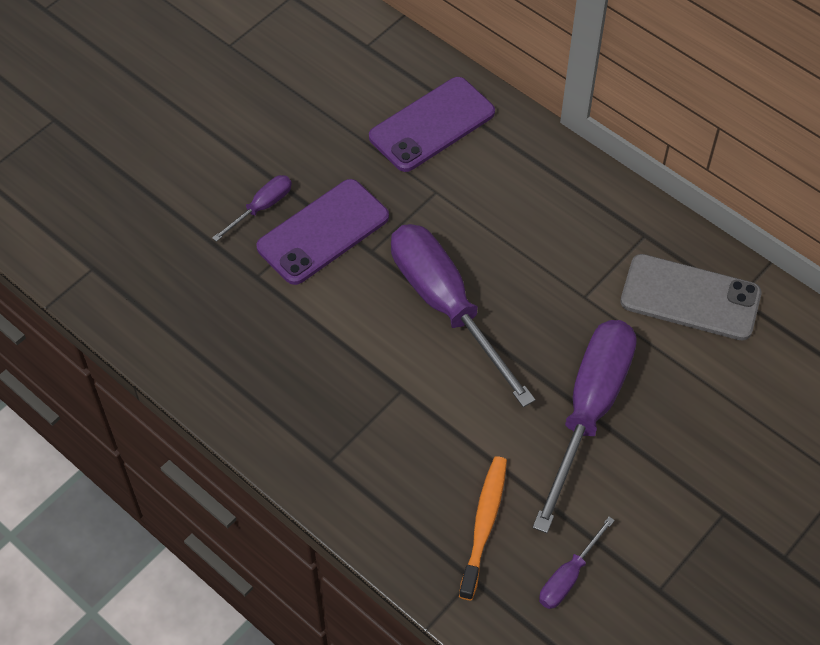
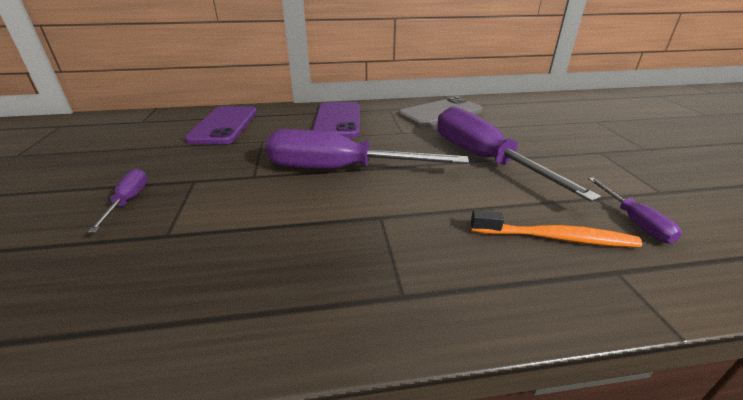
camera: 50 degrees left, 25 degrees down
purple phone [256,179,389,285] -> purple phone moved to [312,102,360,138]
orange toothbrush [459,456,507,600] -> orange toothbrush turned 135 degrees clockwise [471,210,642,247]

